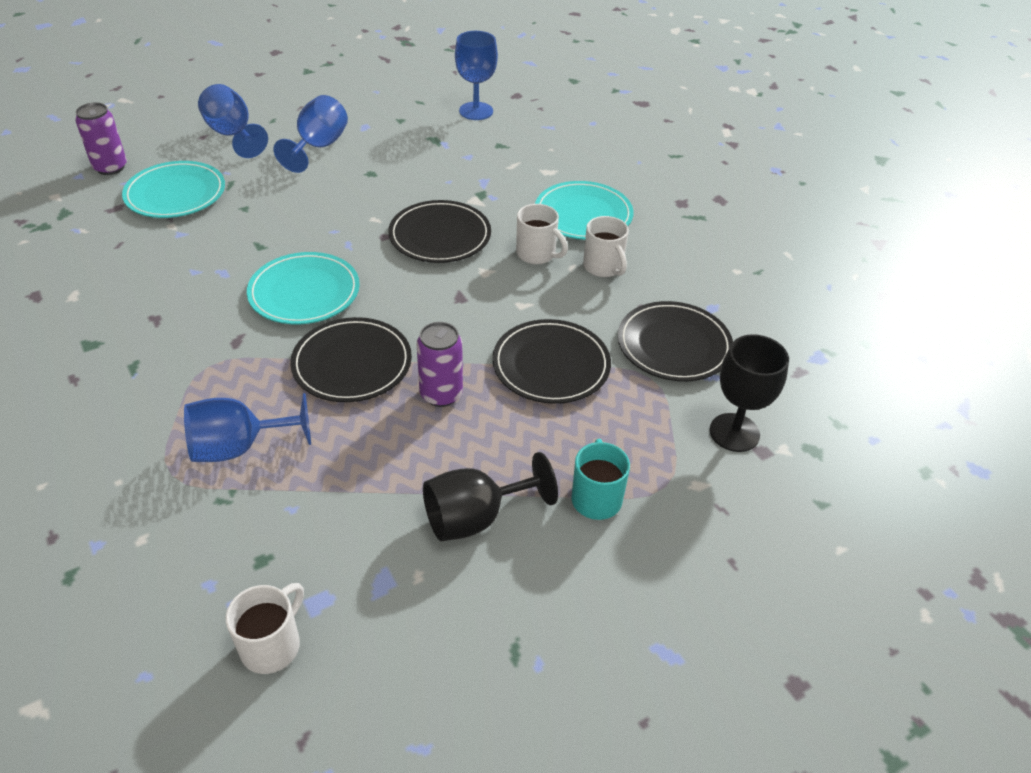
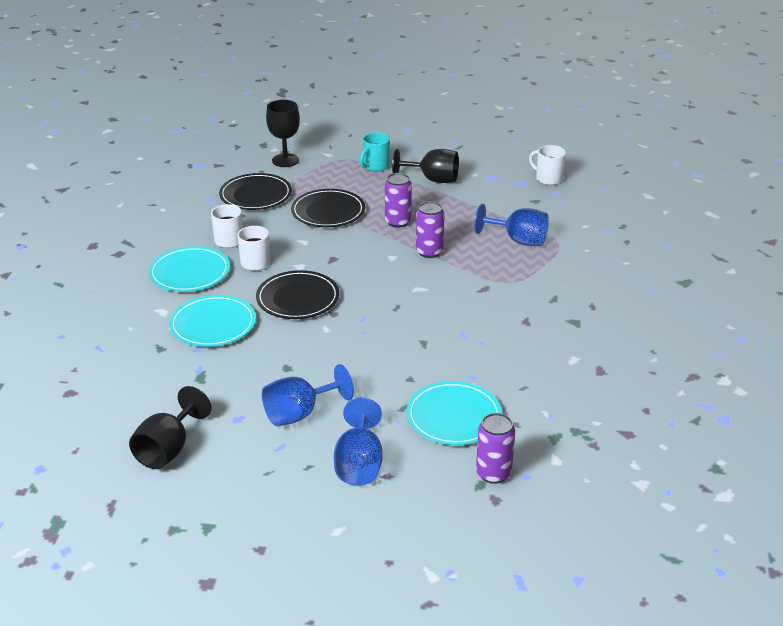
camera: 140 degrees left, 10 degrees down
white mug [226,583,304,674] -> white mug turned 60 degrees clockwise [529,145,566,185]
turquoise plate [247,252,360,324] -> turquoise plate moved to [169,295,256,347]
black plate [290,317,412,402] -> purple can [416,201,445,258]
blue goblet [455,31,498,120] -> none
none -> black goblet [129,386,212,469]

